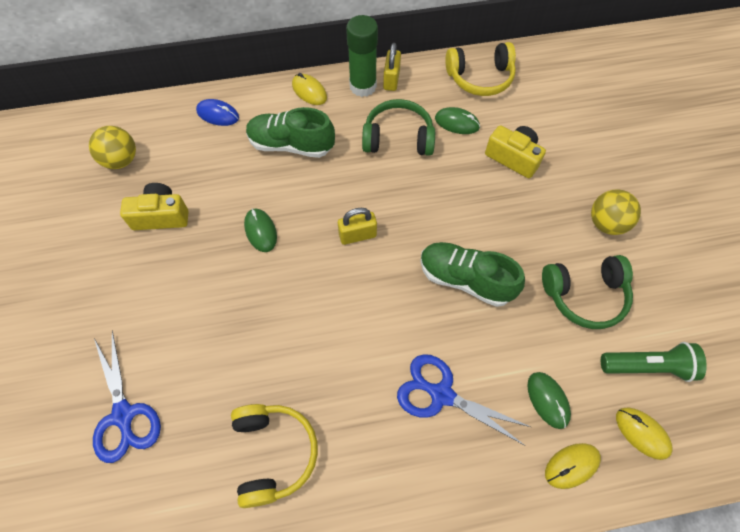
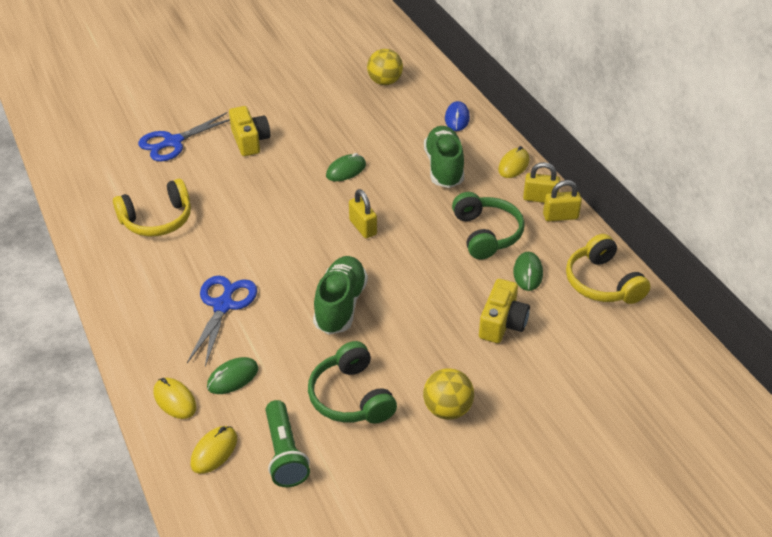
camera: 75 degrees right, 20 degrees down
yellow camera [120,183,188,230] -> yellow camera moved to [229,106,270,156]
green glue stick [346,15,378,97] -> yellow padlock [523,162,560,203]

